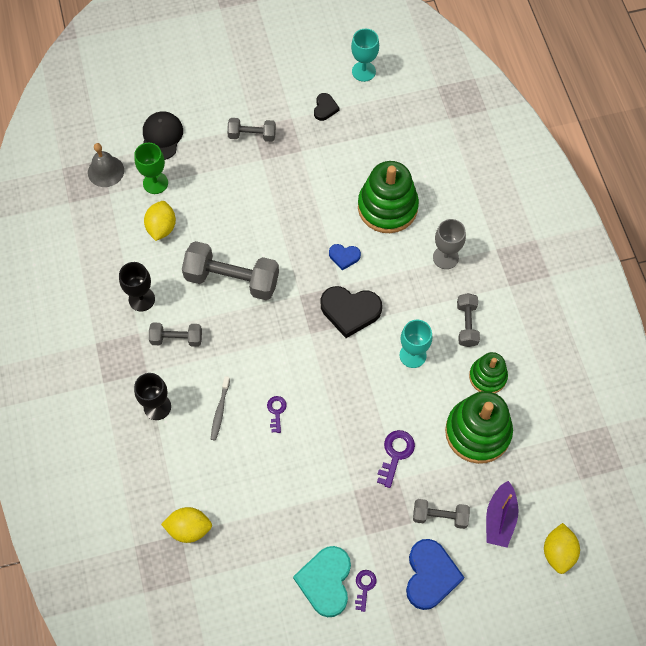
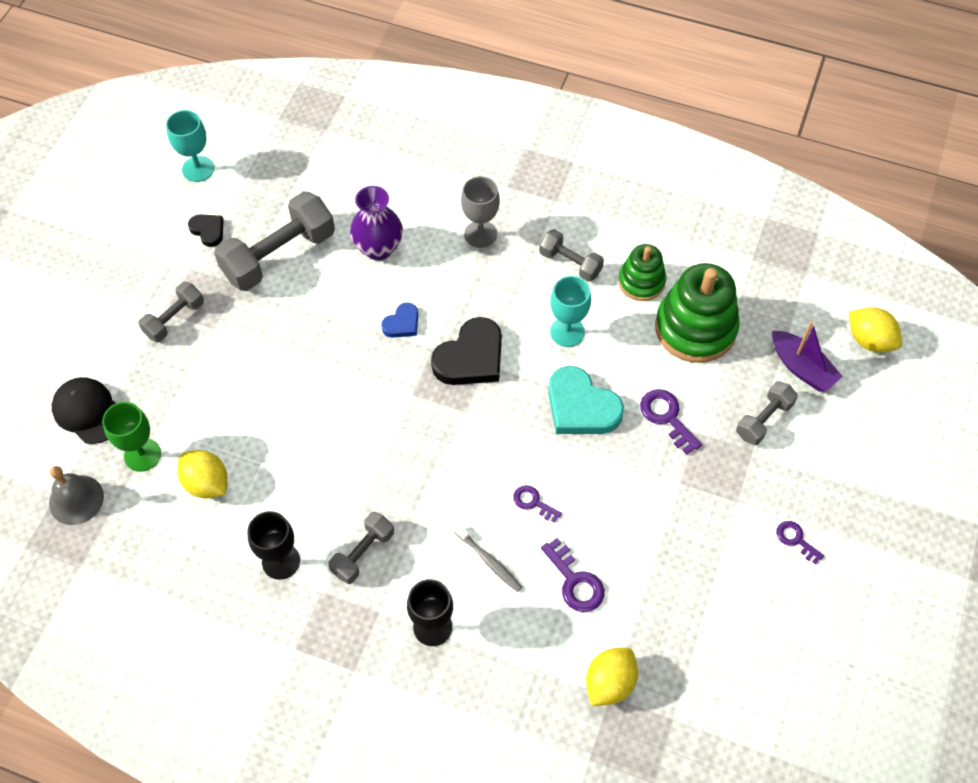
camera: 55 degrees left, 5 degrees down
grey dumbbell [182,241,279,300] -> grey dumbbell moved to [214,191,335,291]
turquoise heart [293,546,351,617] -> turquoise heart moved to [548,366,624,434]
green stacking toy [358,161,419,233] -> purple vase [350,186,403,260]
blue heart [406,539,465,610] -> none
none -> purple key [541,538,604,612]

